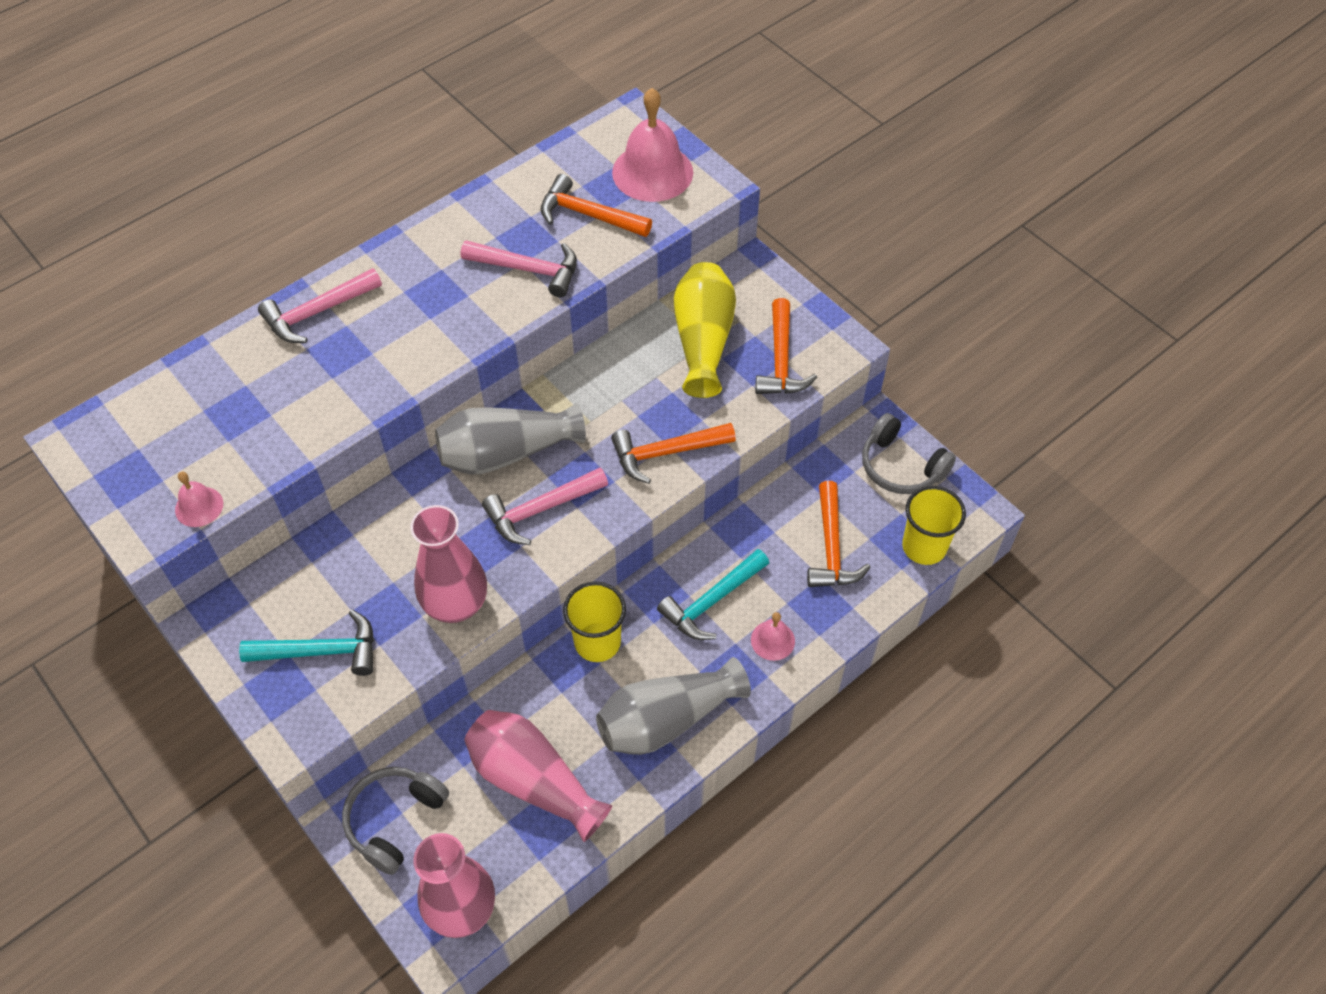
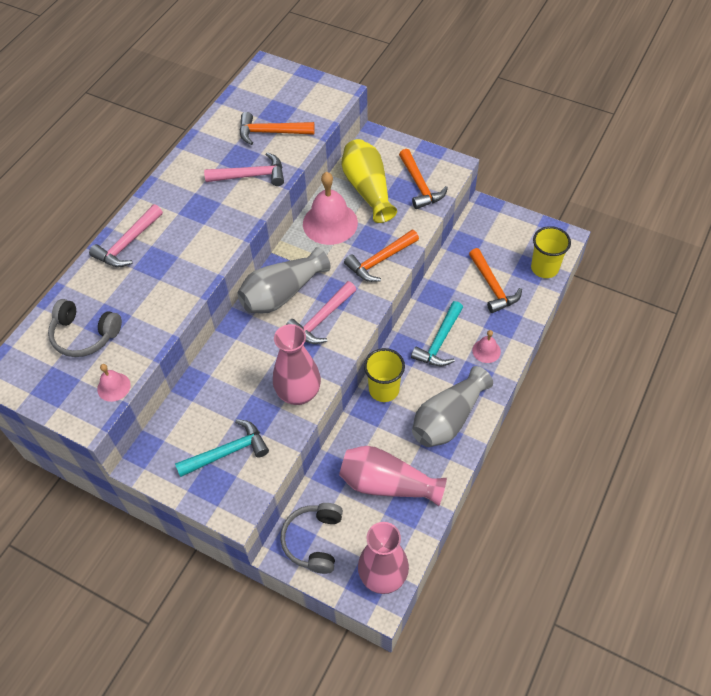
camera: 20 degrees left, 0 degrees up
pink bell [612,88,693,202] -> pink bell moved to [303,172,358,245]
grey headphones [862,413,956,494] -> grey headphones moved to [48,299,122,357]

